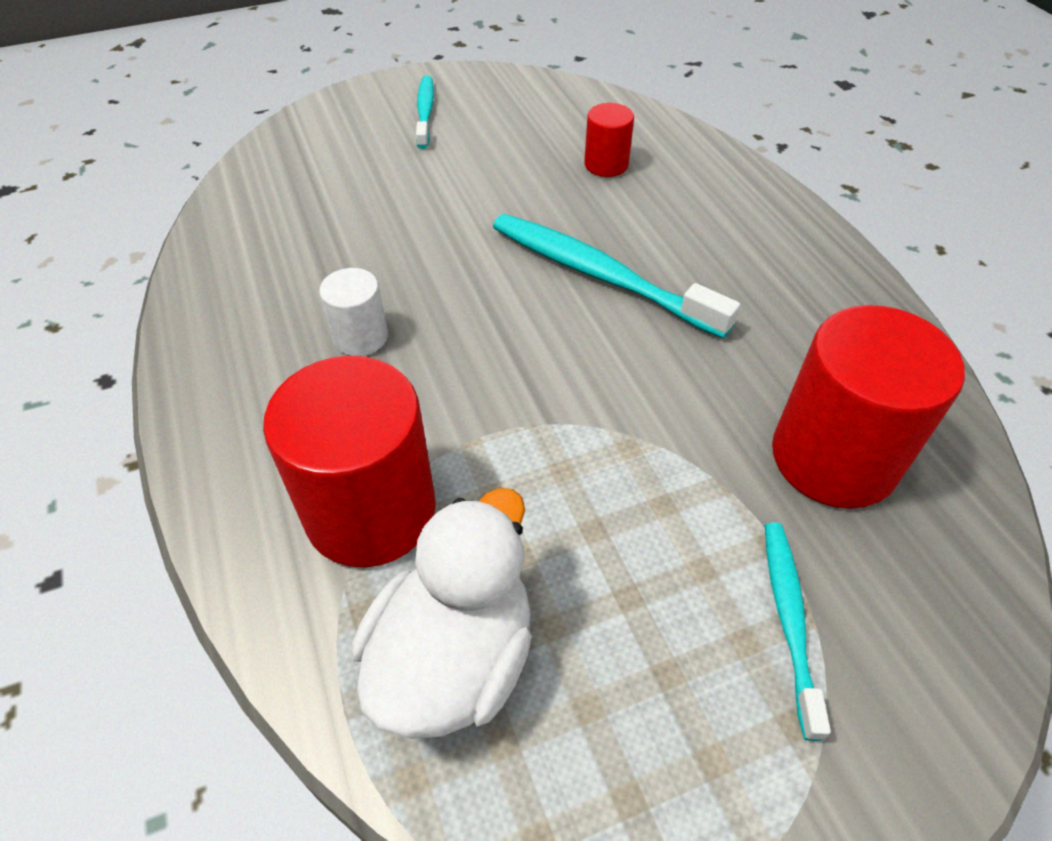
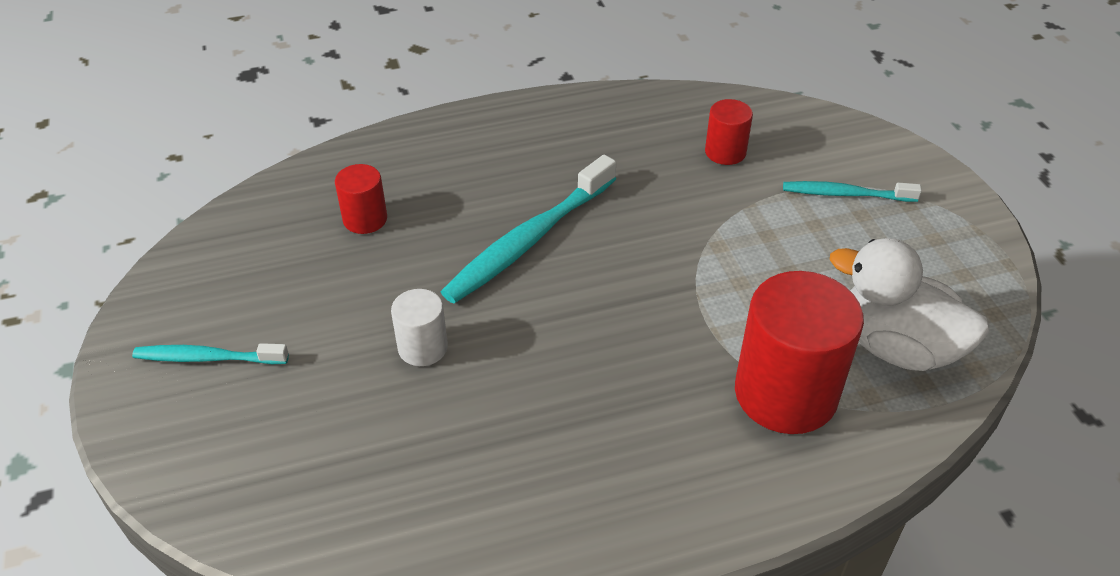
camera: 85 degrees left, 5 degrees down
white cylinder [319,268,388,356] -> white cylinder moved to [391,289,448,366]
red cylinder [772,305,965,509] -> red cylinder [705,99,753,165], size x0.50

